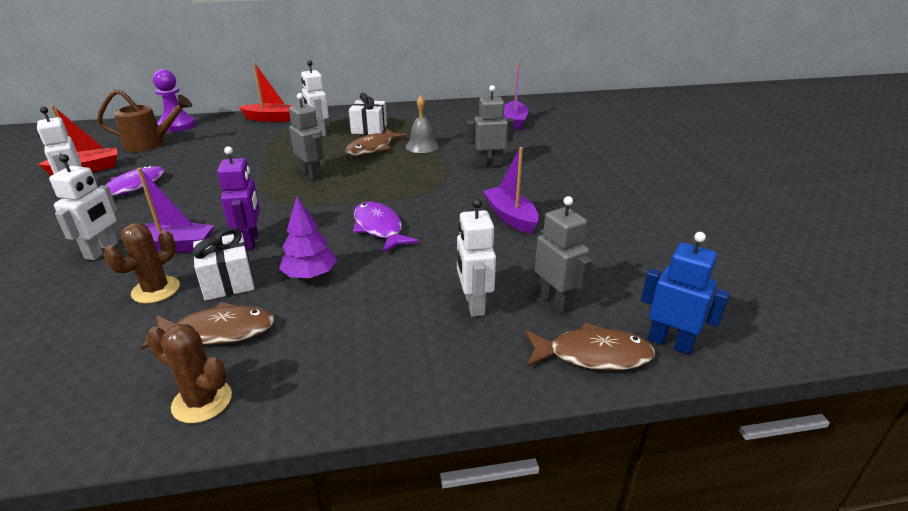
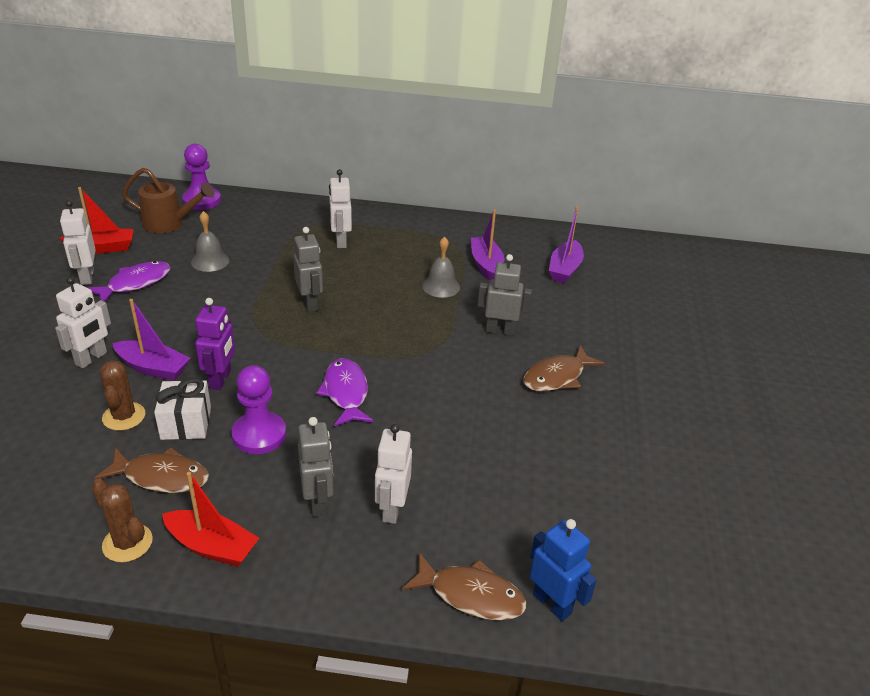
camera: 15 degrees right, 5 degrees up
brown cactus [103,223,180,304] -> brown cactus turned 60 degrees counterclockwise [100,360,145,431]
red boat [239,62,294,122] -> red boat moved to [162,472,259,567]
purple tree [279,197,337,279] -> purple pawn [231,365,286,454]
brown fish [345,129,407,156] -> brown fish moved to [523,345,605,392]
white gift [349,93,387,135] -> none
purple boat [483,147,539,234] -> purple boat moved to [471,210,504,280]
grey robot [534,196,592,314] -> grey robot moved to [298,417,334,517]
none -> grey bell [191,211,229,272]

